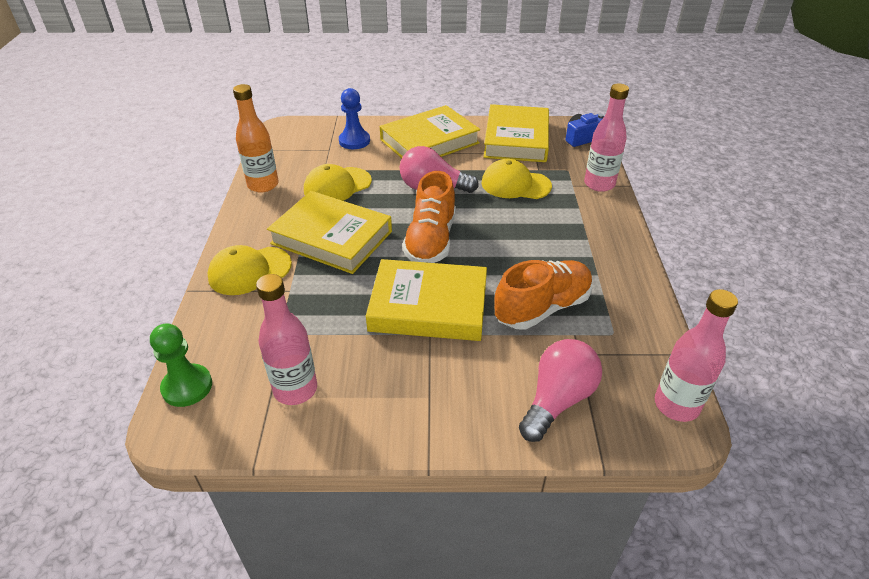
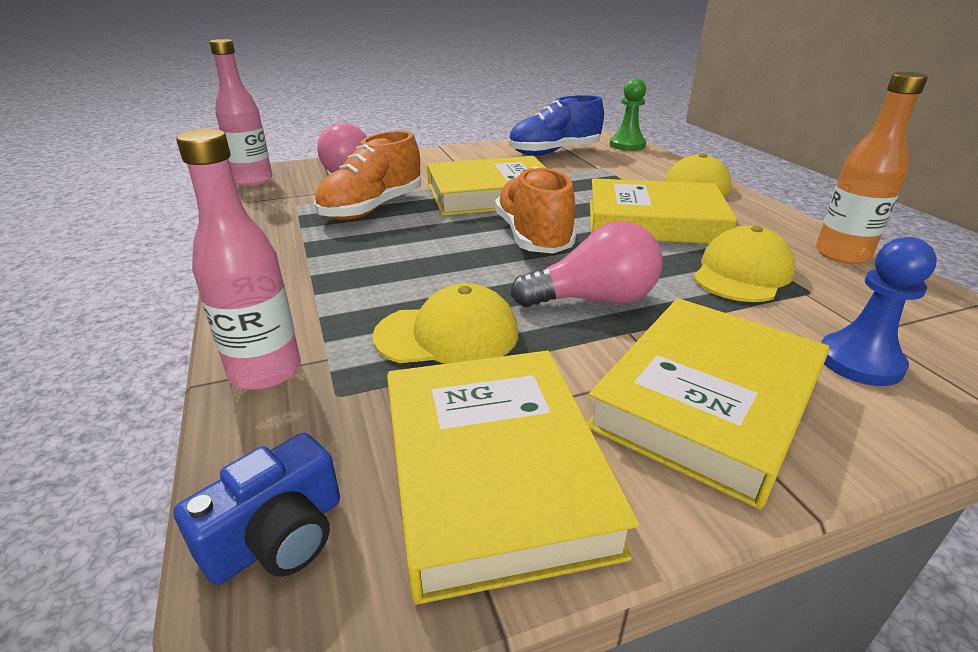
camera: 160 degrees right, 10 degrees down
pink bottle [256,274,317,405] -> blue shoe [508,95,604,156]

